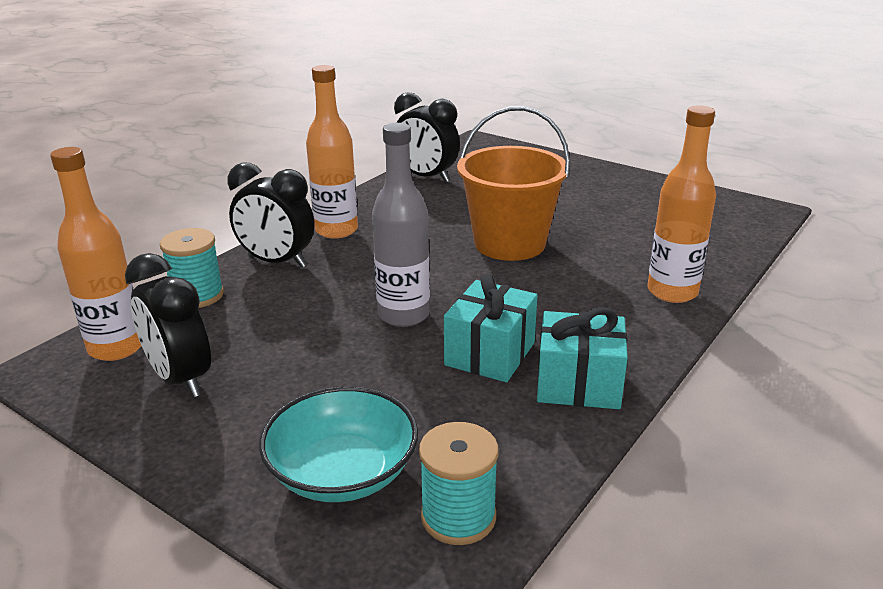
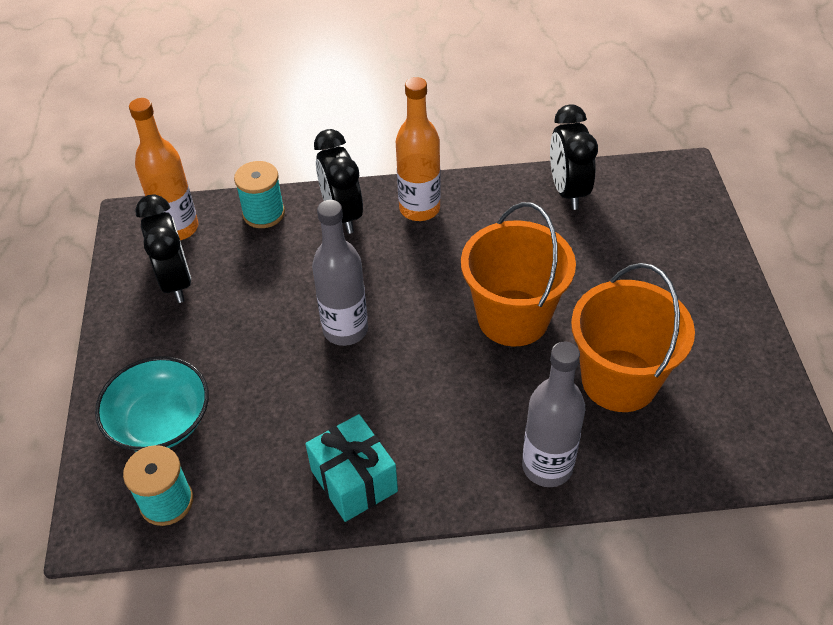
camera: 50 degrees right, 20 degrees up
black clock [125,253,211,398] -> black clock turned 150 degrees clockwise [135,194,191,303]
turquoise gift [444,274,538,382] -> none
orange bottle [647,105,716,303] -> grey bottle [522,342,585,487]
none -> orange bucket [571,263,695,412]

